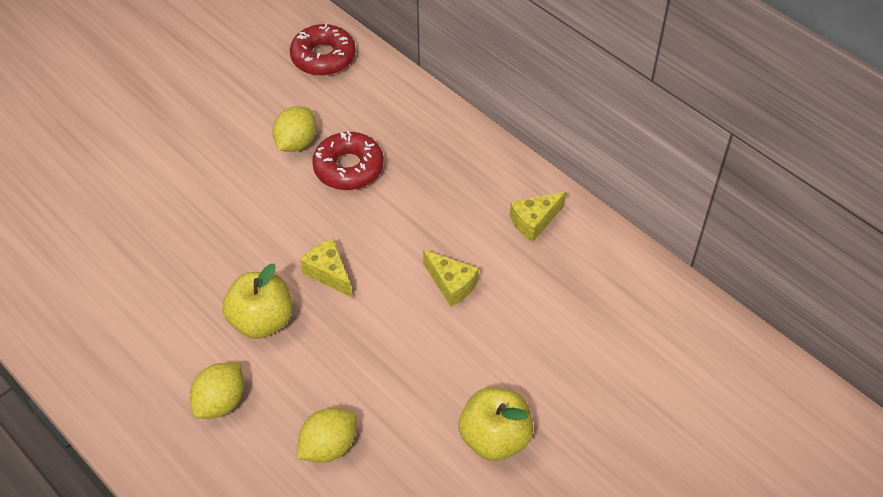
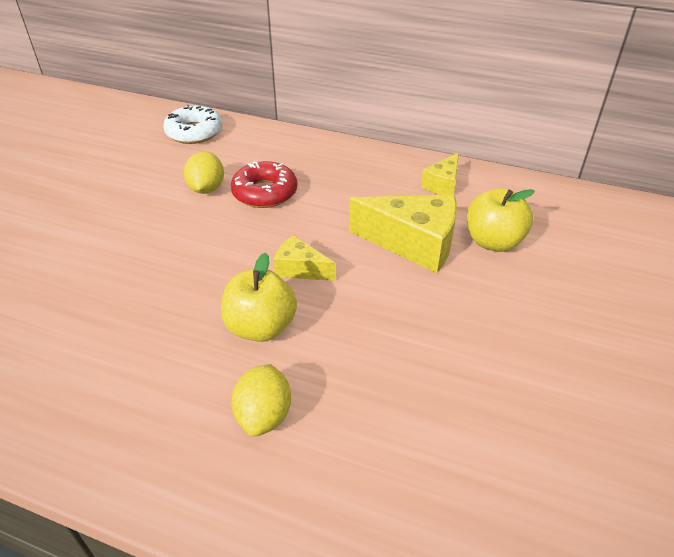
camera: 25 degrees left, 10 degrees down
red donut [290,23,356,76] -> white donut [163,105,222,144]
yellow lemon [297,408,357,463] -> none
yellow cheese [423,250,479,307] -> yellow cheese [349,195,457,273], size x1.84
yellow apple [459,388,533,461] -> yellow apple moved to [467,188,535,252]

